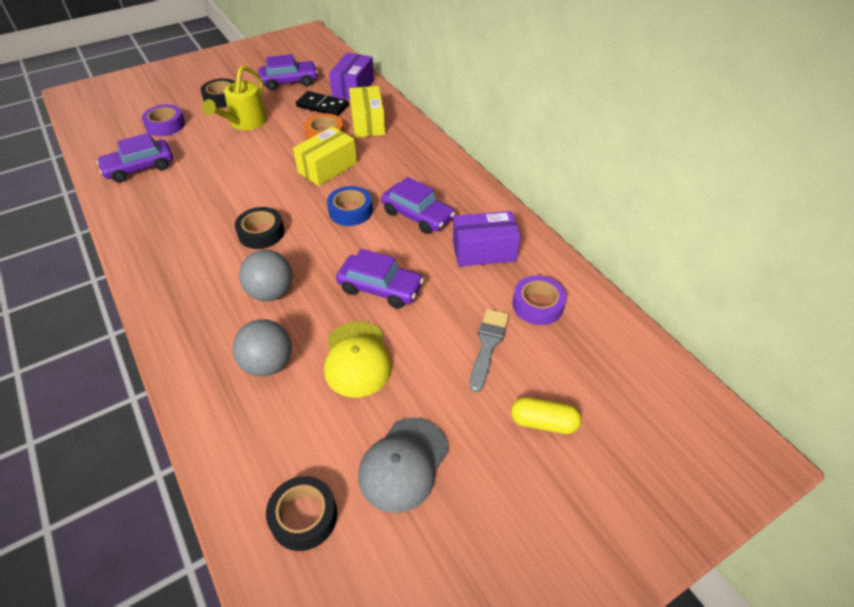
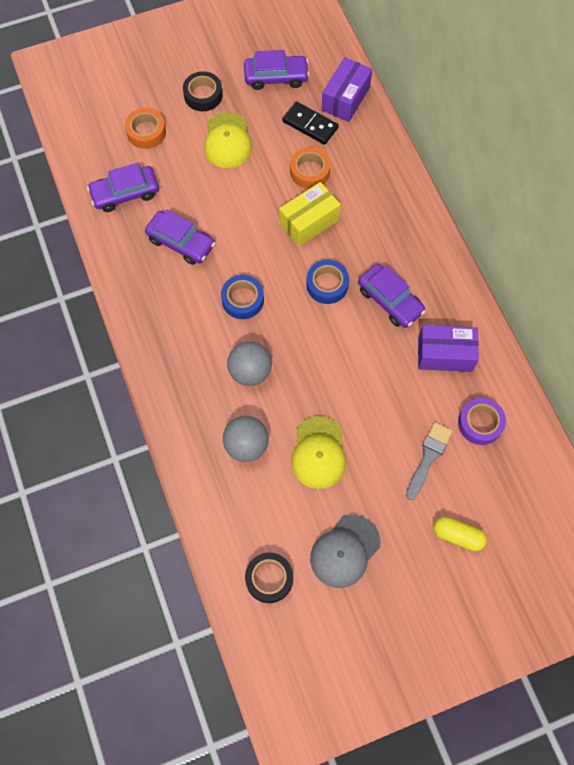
camera: 10 degrees right, 20 degrees up
purple tape [142,104,185,136] -> orange tape [125,108,166,149]
yellow watering can [203,66,267,130] -> yellow cap [204,112,252,168]
black tape [235,207,284,249] -> blue tape [221,275,264,319]
purple car [336,249,424,308] -> purple car moved to [145,210,215,265]
yellow box [349,86,385,138] -> none

